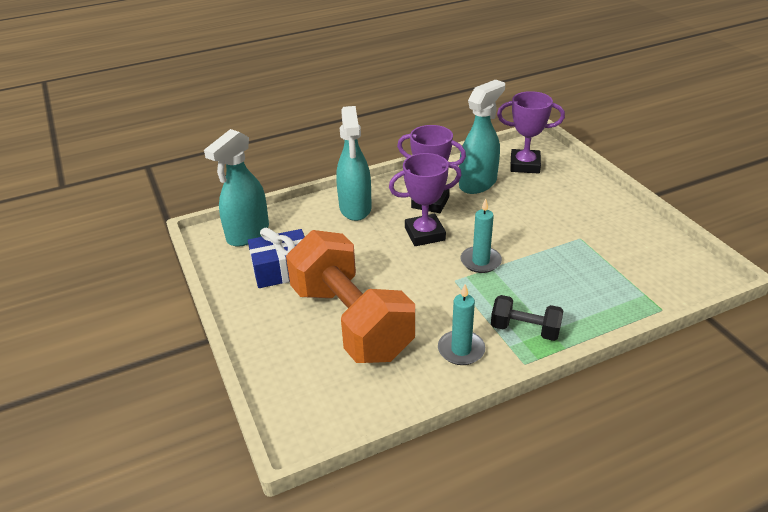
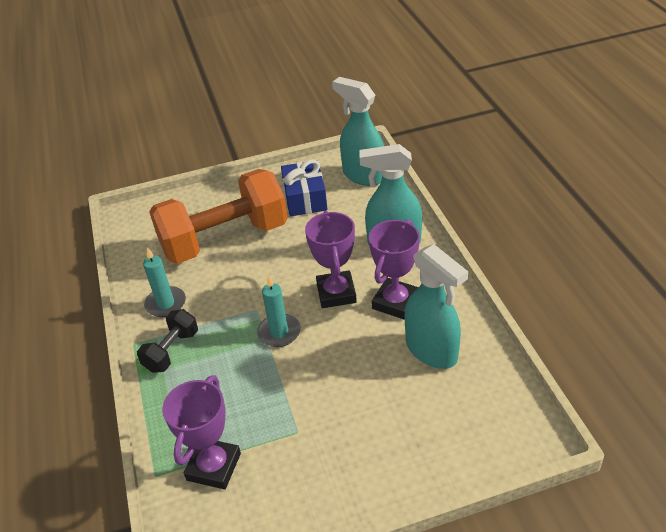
camera: 100 degrees right, 5 degrees up
purple trophy [497,91,565,174] -> purple trophy moved to [162,375,241,489]

